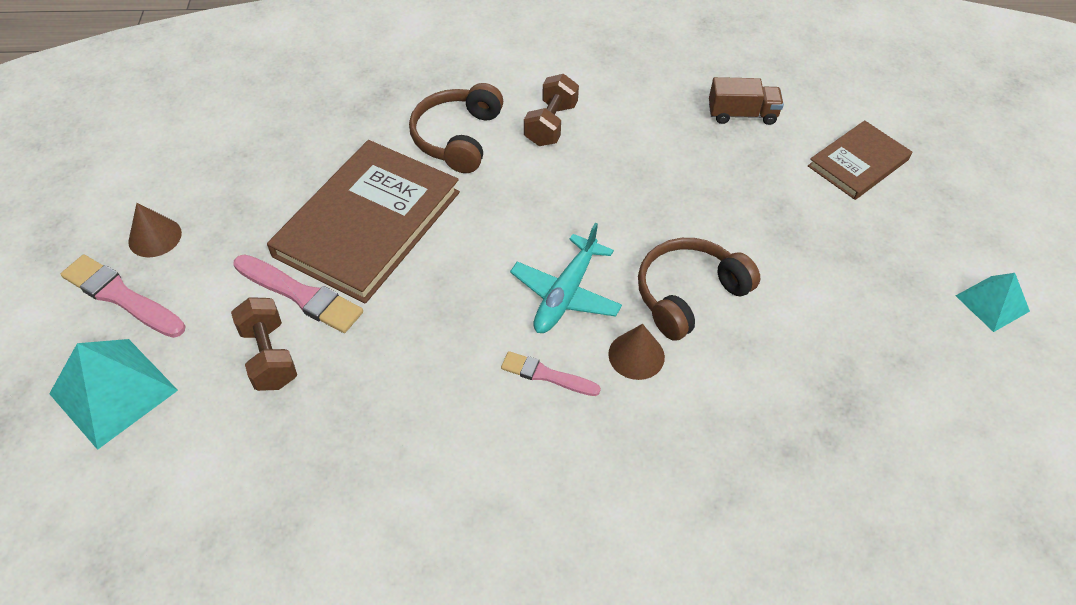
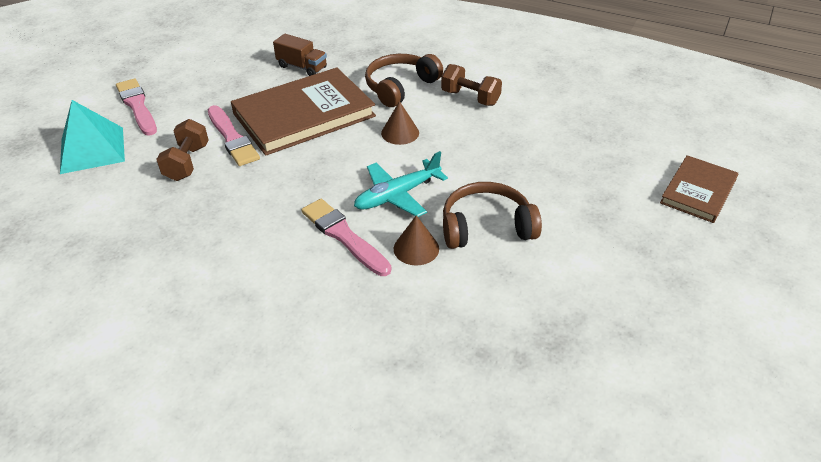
camera: 30 degrees right, 10 degrees down
brown cone [128,203,182,257] -> brown cone moved to [381,101,419,145]
pink brush [501,351,601,396] -> pink brush [301,199,391,276], size x1.58
brown dumbbell [524,74,579,146] -> brown dumbbell turned 75 degrees clockwise [441,64,502,106]
brown truck [709,77,784,125] -> brown truck moved to [273,34,327,76]
brown book [808,120,912,200] -> brown book turned 45 degrees counterclockwise [660,155,738,223]
turquoise pyramid [956,273,1030,332] -> none

